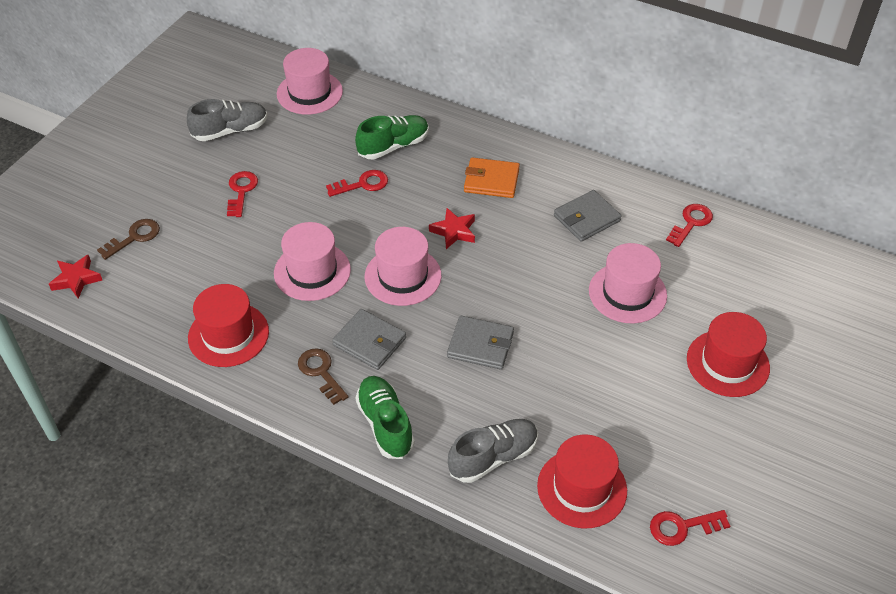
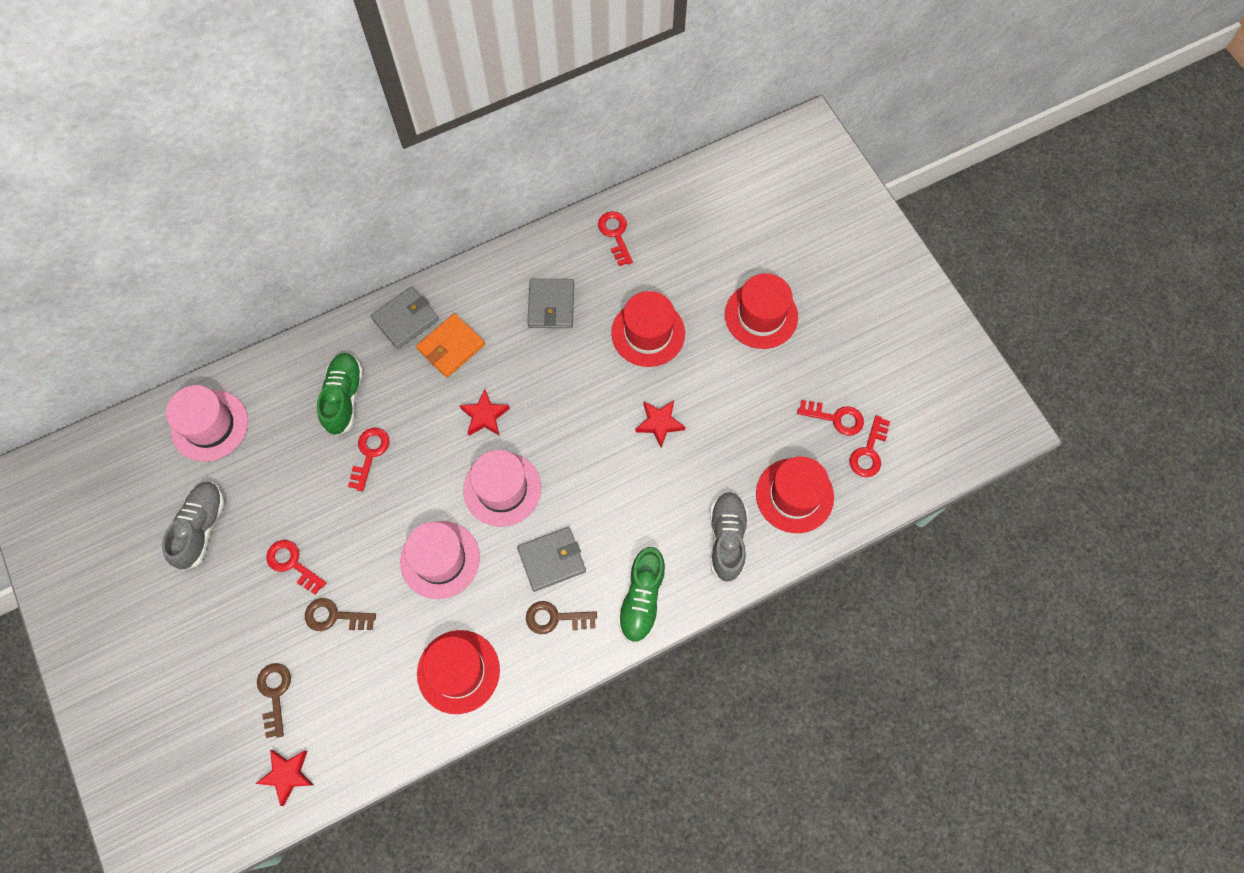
camera: 55 degrees left, 20 degrees up
green shoe [355,376,415,459] -> green shoe turned 90 degrees counterclockwise [617,547,666,643]
grey wallet [447,316,514,370] -> grey wallet moved to [371,287,439,349]
pink hat [589,243,667,324] -> red hat [611,291,685,367]
none -> brown key [305,598,376,631]
none -> red star [636,400,685,447]
none -> red key [797,400,864,436]

